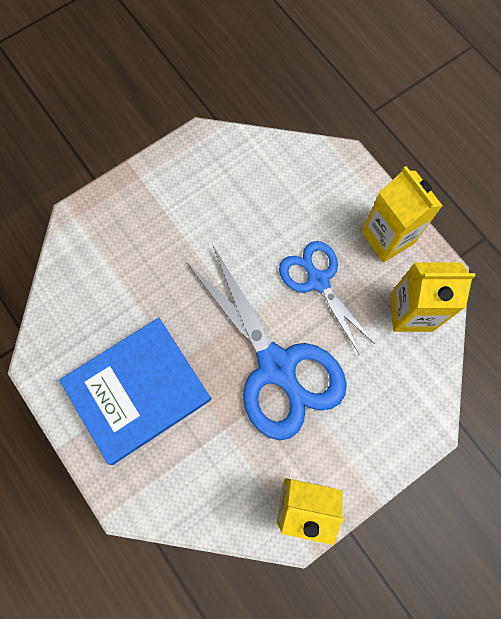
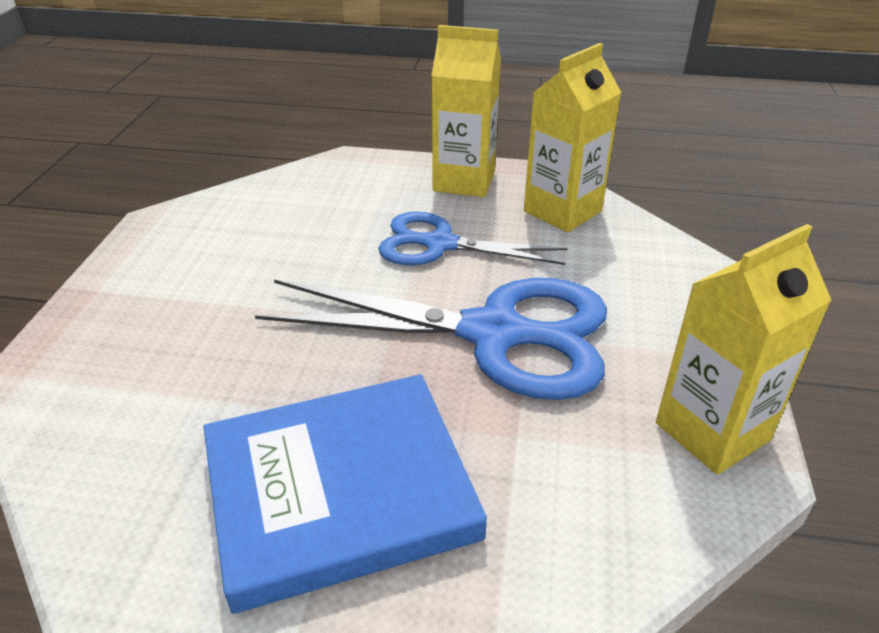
camera: 45 degrees left, 35 degrees down
blue book [59,318,211,465] -> blue book turned 60 degrees clockwise [204,374,487,614]

